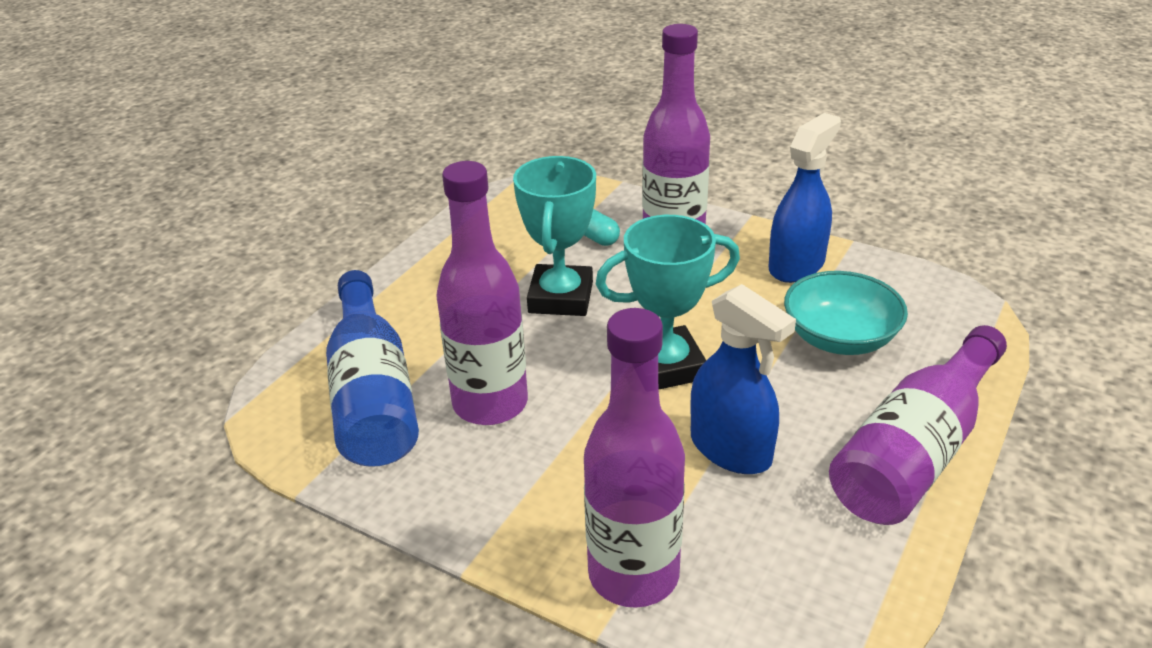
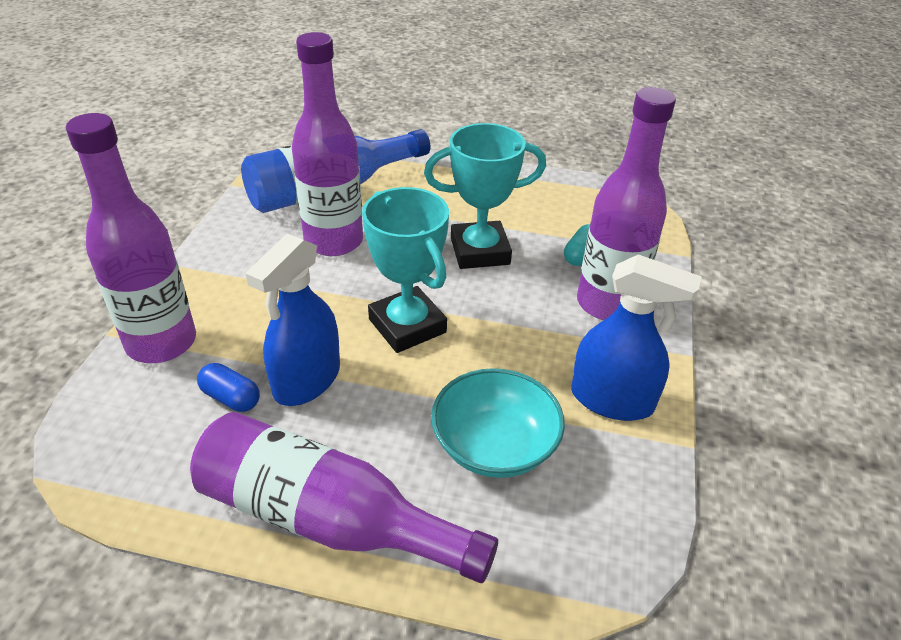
camera: 70 degrees right, 5 degrees up
none -> blue capsule [197,363,260,412]

